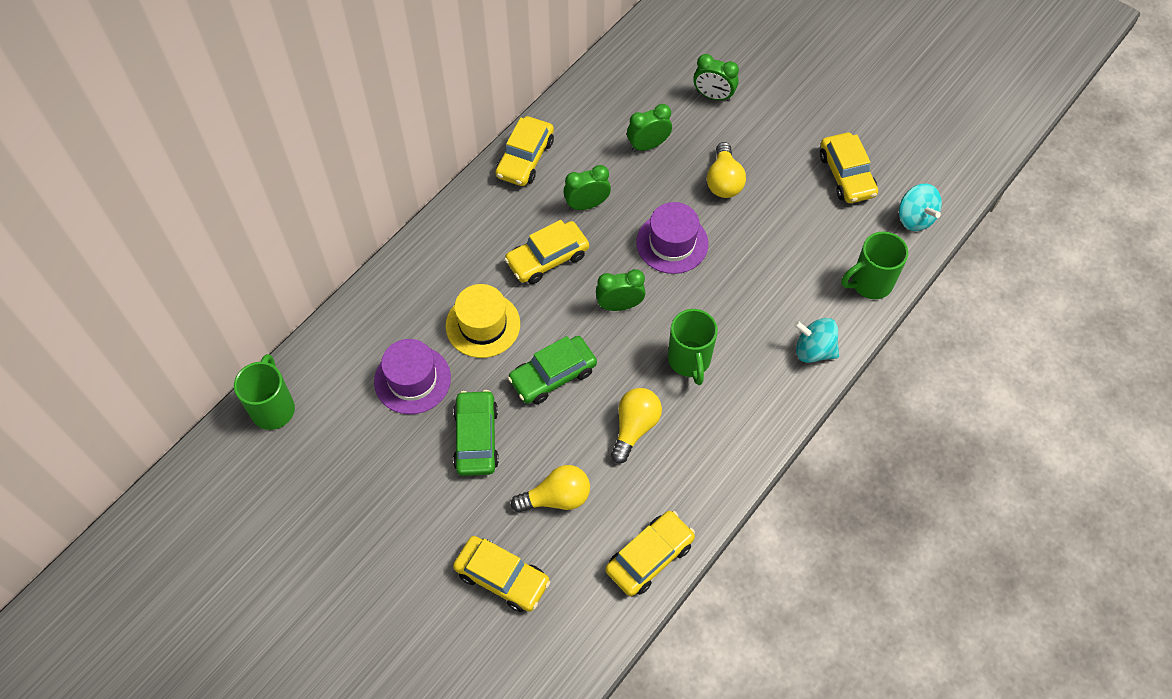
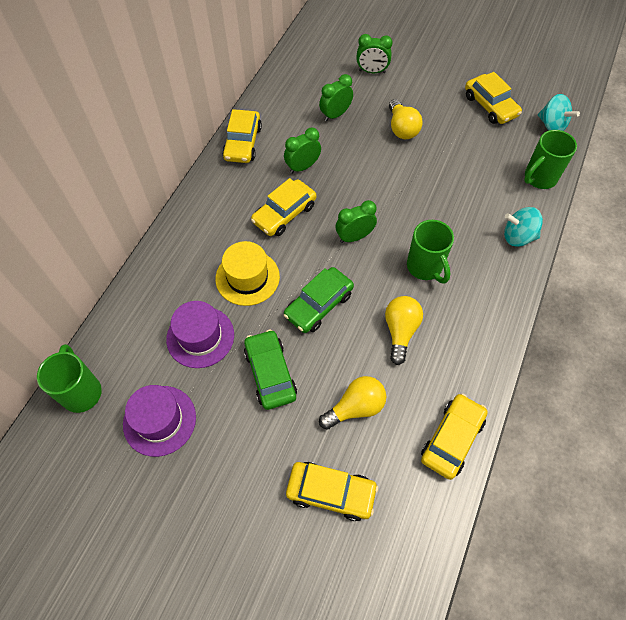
camera: 15 degrees left, 0 degrees up
purple hat [636,202,708,274] -> purple hat moved to [123,385,196,457]

